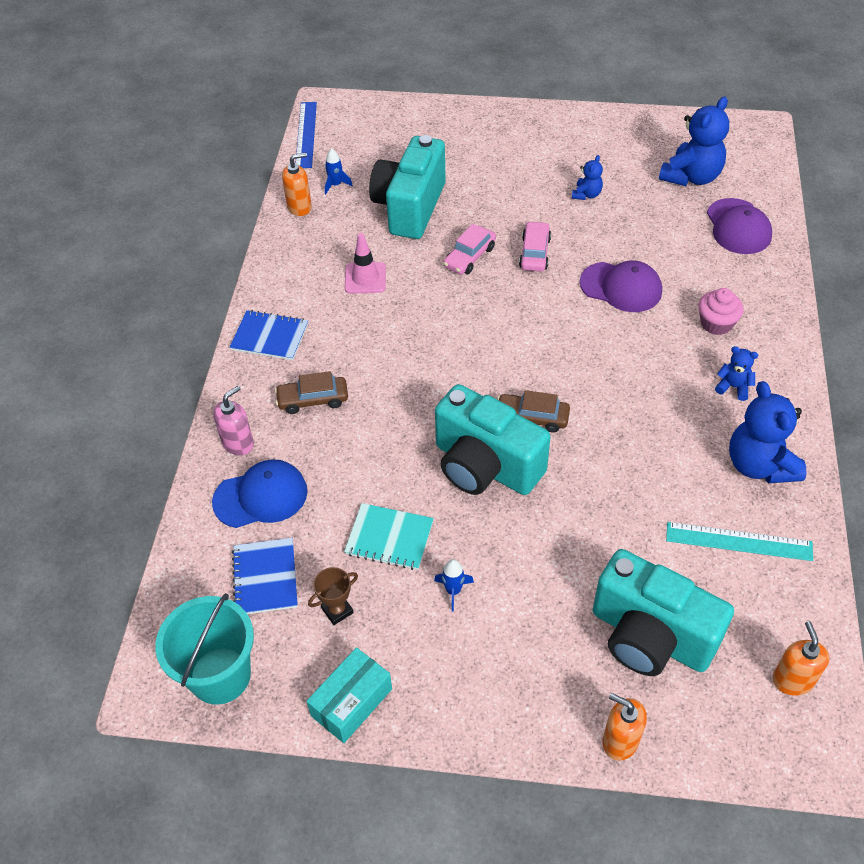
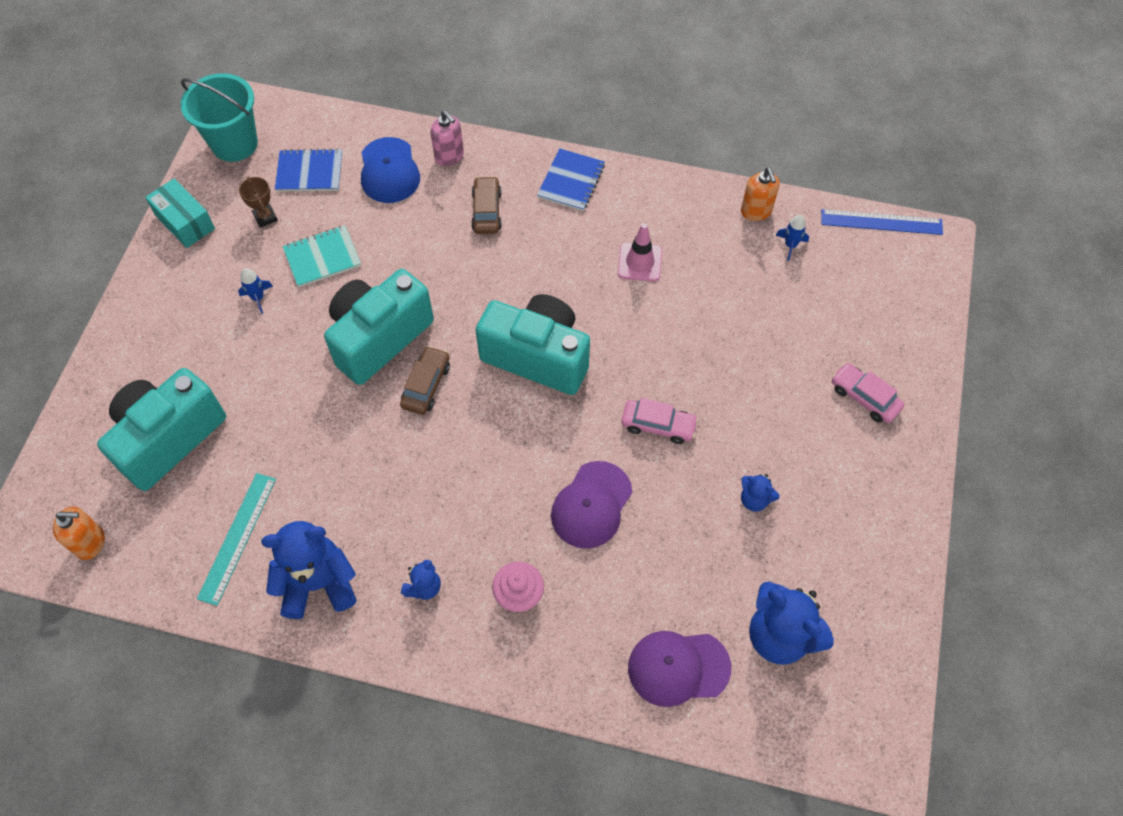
camera: 95 degrees right, 10 degrees up
turquoise notebook [344,503,434,570] -> turquoise notebook turned 45 degrees clockwise [283,225,361,287]
turquoise camera [369,135,446,239] -> turquoise camera moved to [475,294,590,395]
pink car [443,224,496,274] -> pink car moved to [832,363,904,423]
orange soap dispenser [603,693,647,761] -> none

